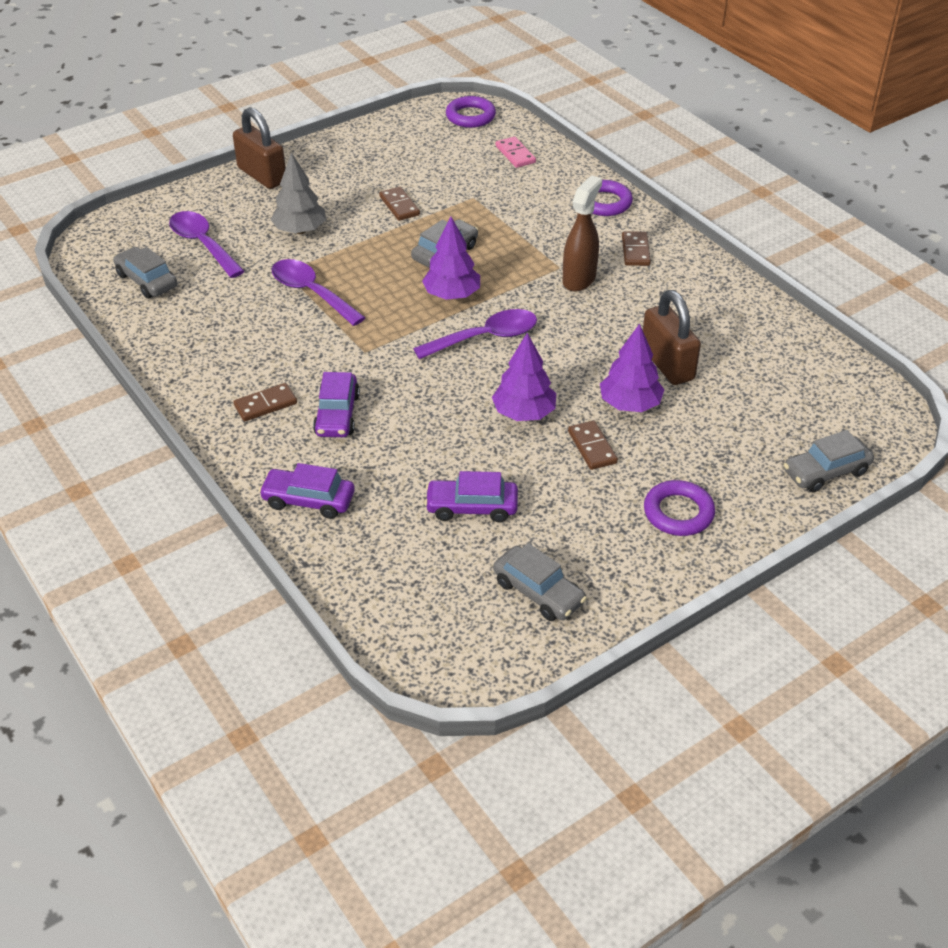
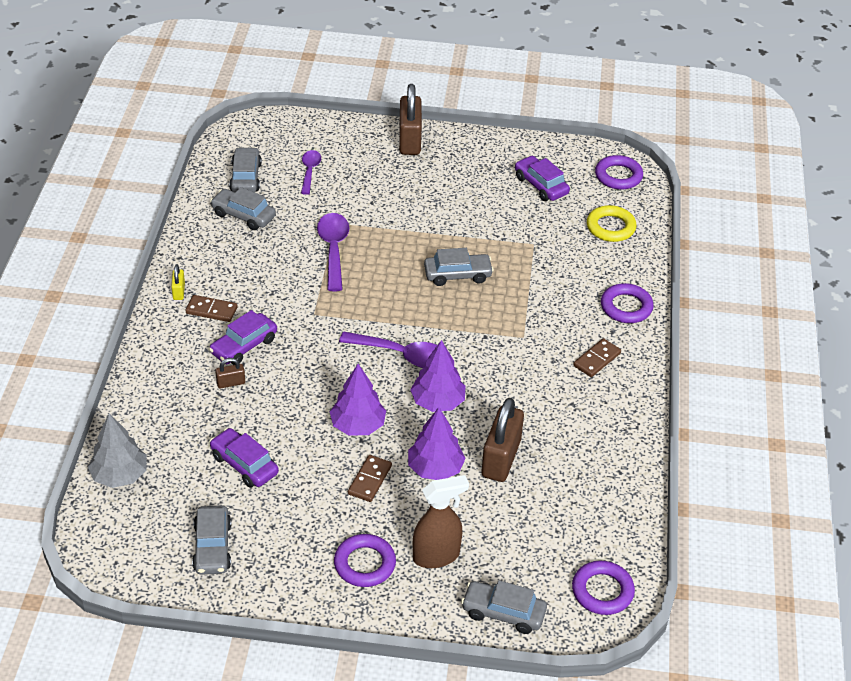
camera: 40 degrees right, 0 degrees up
purple spoon [169,211,245,278] -> purple spoon [301,150,321,195], size x0.63
purple car [259,463,355,519] -> purple car moved to [515,155,570,201]
grey tree [270,153,326,234] -> grey tree moved to [88,413,147,488]
brown domino [379,187,420,221] -> none
purple tree [422,217,480,300] -> purple tree moved to [410,340,465,412]
pink domino [495,137,536,168] -> yellow ring [587,205,637,242]
brown spray bottle [562,175,602,291] -> brown spray bottle moved to [413,475,469,568]
none -> yellow padlock [171,265,185,300]
none -> grey car [210,187,276,230]
none -> brown padlock [215,358,245,388]
none -> purple ring [572,561,635,615]

